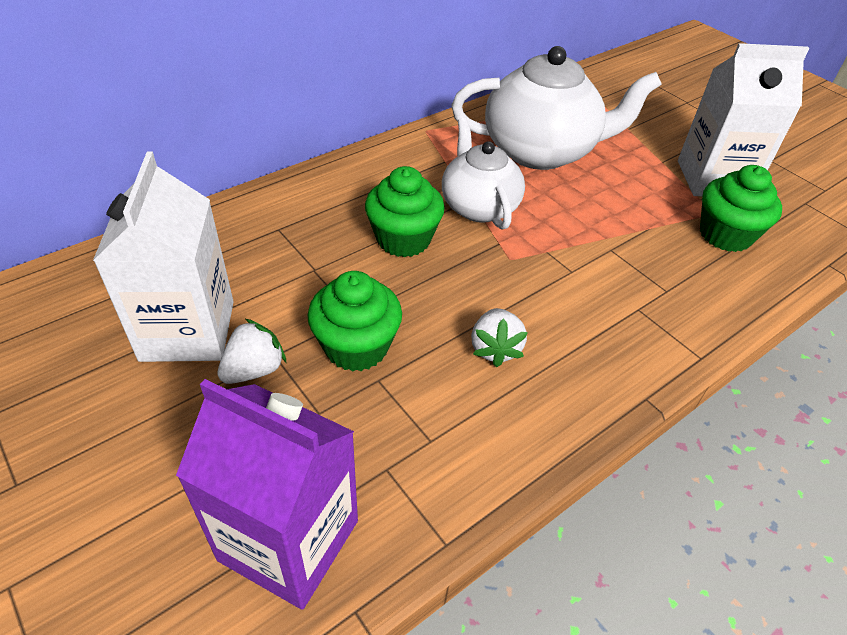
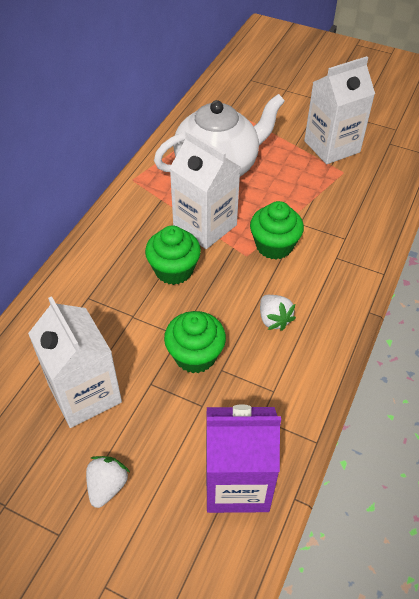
camera: 25 degrees left, 5 degrees up
white strawberry [217,319,286,384] -> white strawberry moved to [86,456,130,508]
white teapot [442,118,525,230] -> white carton [170,130,240,249]
green cupcake [700,165,782,252] -> green cupcake moved to [250,201,304,260]

